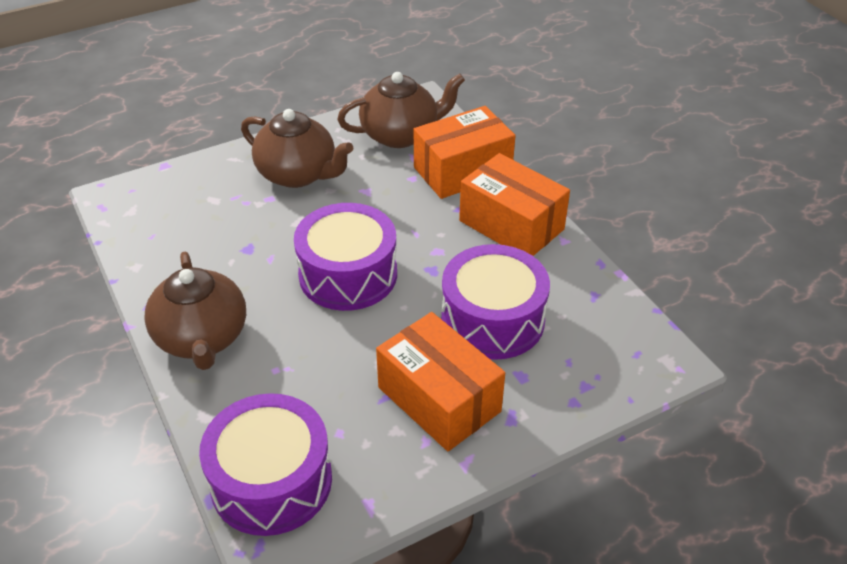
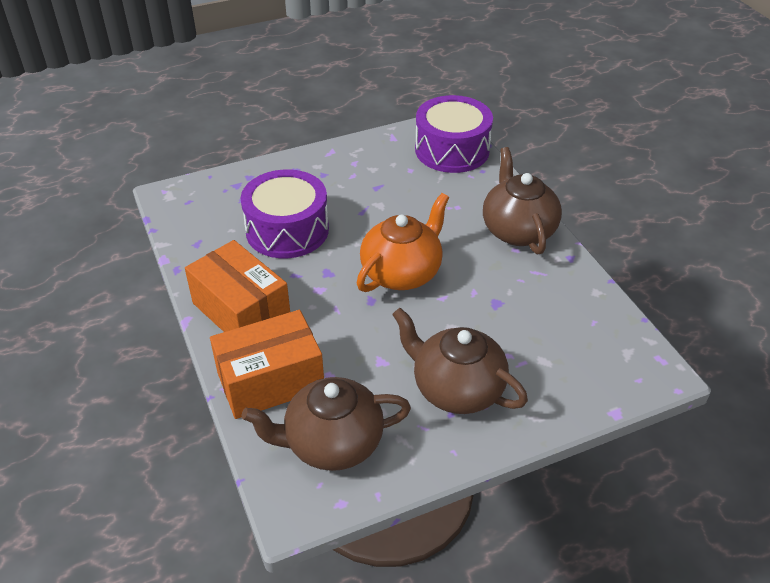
camera: 175 degrees left, 0 degrees up
purple drum [294,203,397,311] -> orange teapot [357,193,449,292]
orange box [376,312,505,451] -> none

